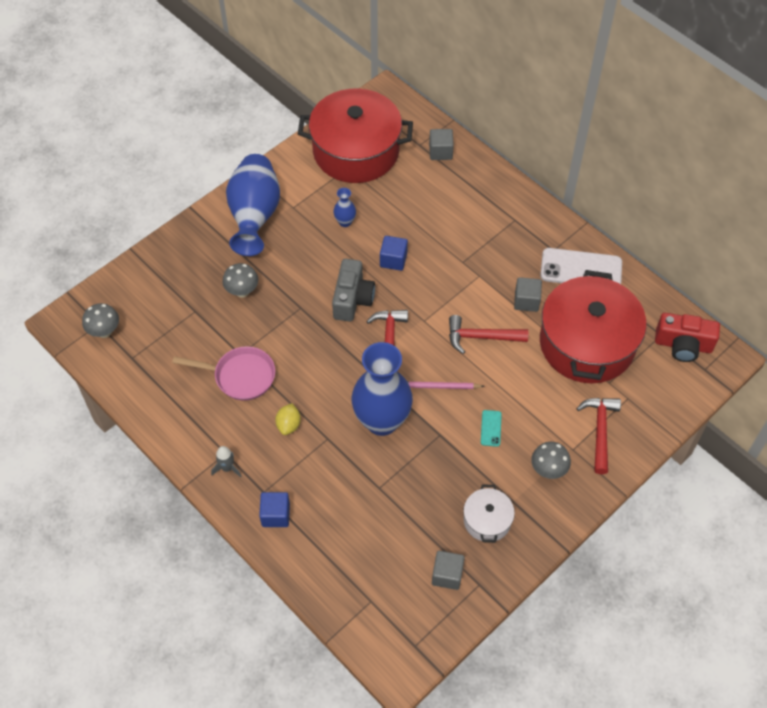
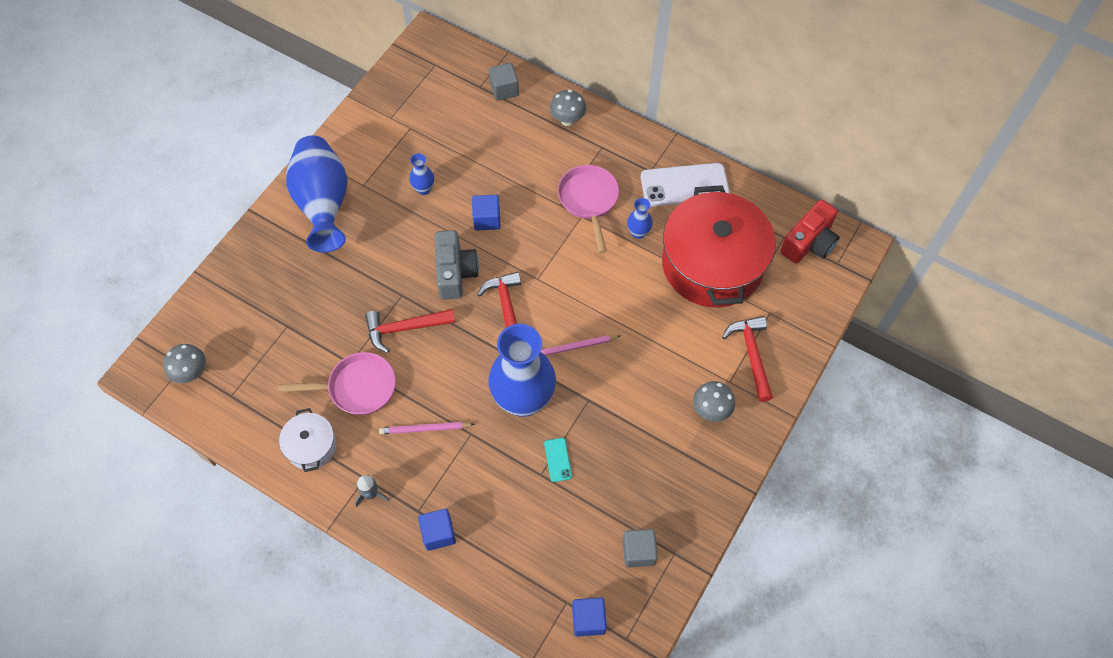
camera: 15 degrees left, 5 degrees up
grey mushroom [222,263,258,298] -> grey mushroom moved to [550,90,586,126]
yellow lemon [275,403,301,435] -> pink pencil [379,422,475,434]
red pot [298,89,413,183] -> none
red hammer [449,315,528,354] -> red hammer moved to [365,309,455,353]
white pot [463,484,515,543] -> white pot moved to [279,408,337,472]
turquoise phone [481,410,502,447] -> turquoise phone moved to [544,438,572,482]
grey cube [514,277,542,312] -> blue vase [627,198,653,239]
red camera [655,313,720,362] -> red camera turned 45 degrees counterclockwise [780,199,840,264]
none -> pink pan [558,165,619,253]
none -> blue cube [572,598,607,637]

